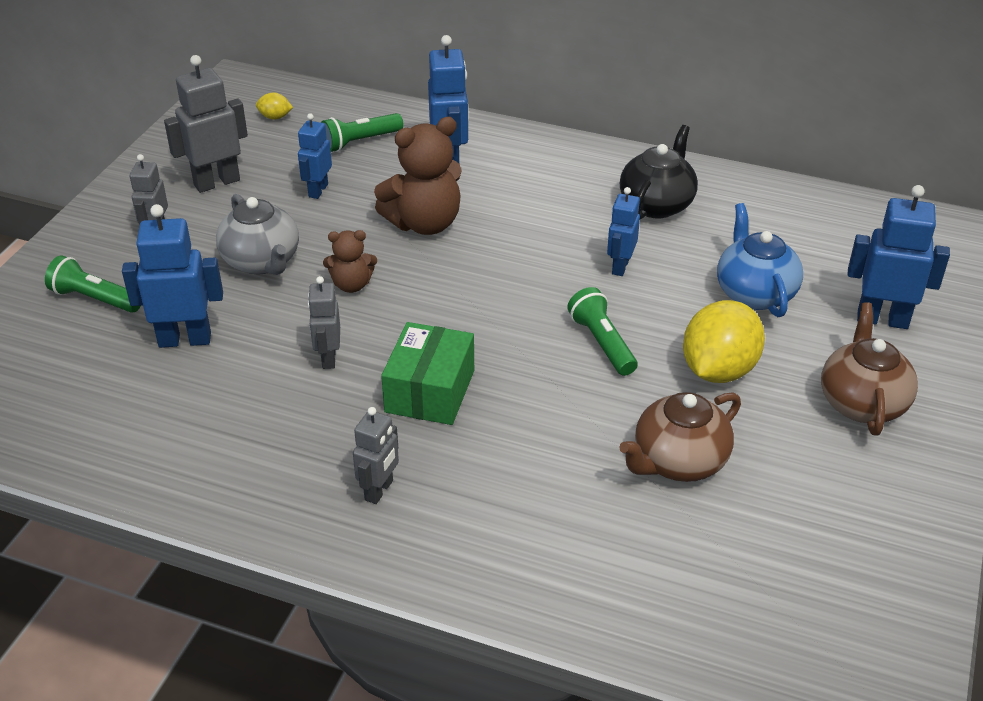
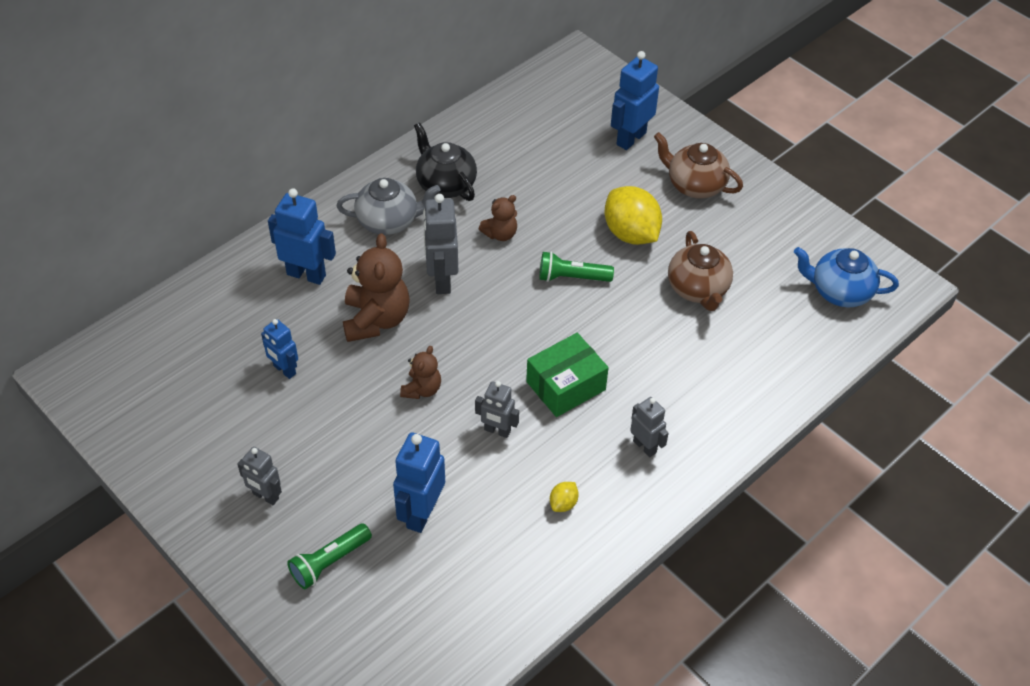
camera: 65 degrees left, 10 degrees up
grey robot [164,55,248,193] -> grey robot moved to [423,194,458,294]
grey teapot [216,194,299,275] -> grey teapot moved to [337,178,440,235]
yellow lemon [256,93,293,119] -> yellow lemon moved to [550,482,579,512]
green flashlight [321,113,404,152] -> none
green box [381,322,474,425] -> green box turned 75 degrees counterclockwise [526,333,609,417]
blue robot [607,187,640,276] -> brown teddy bear [479,195,517,241]
blue teapot [717,203,803,317] -> blue teapot moved to [794,247,899,307]

